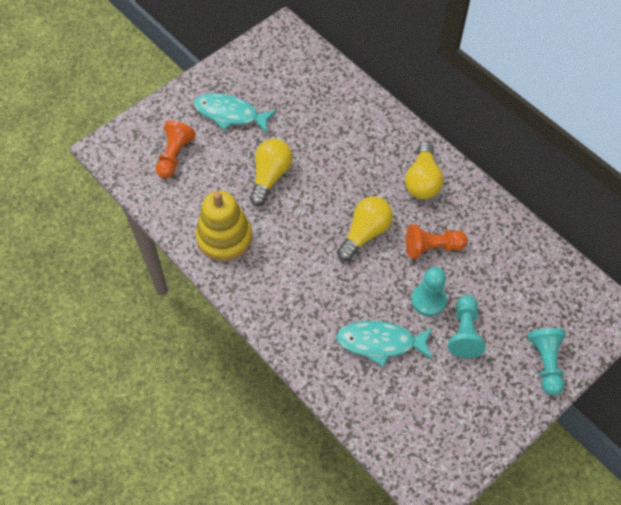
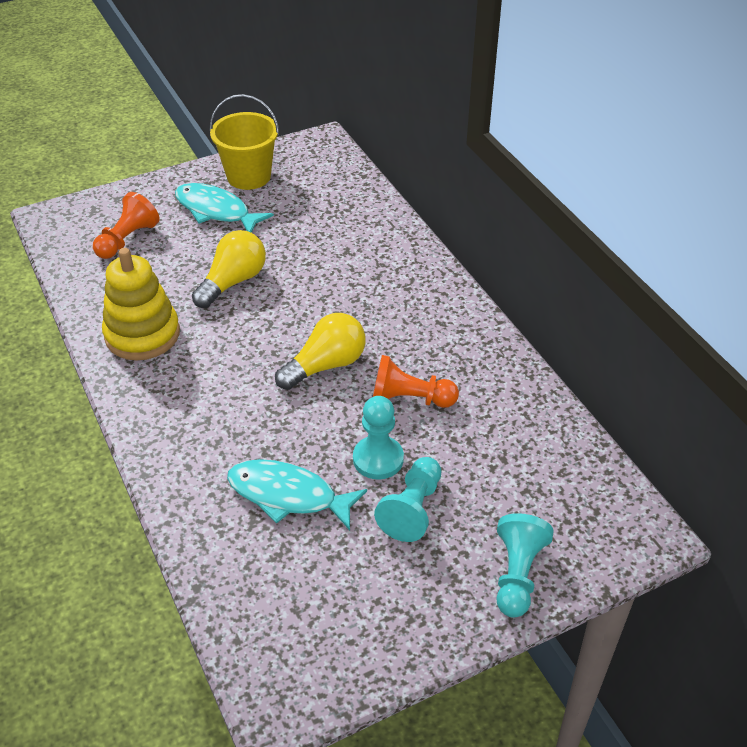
camera: 15 degrees right, 15 degrees down
yellow light bulb [405,142,443,199] -> none
none -> yellow bucket [209,94,280,190]

